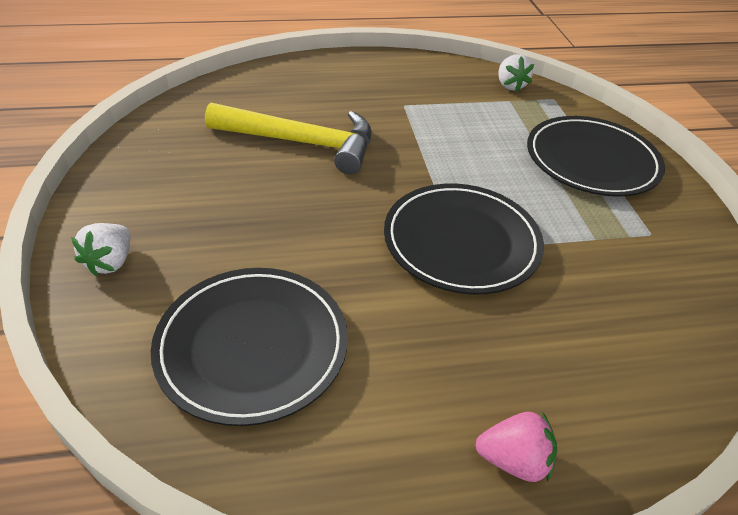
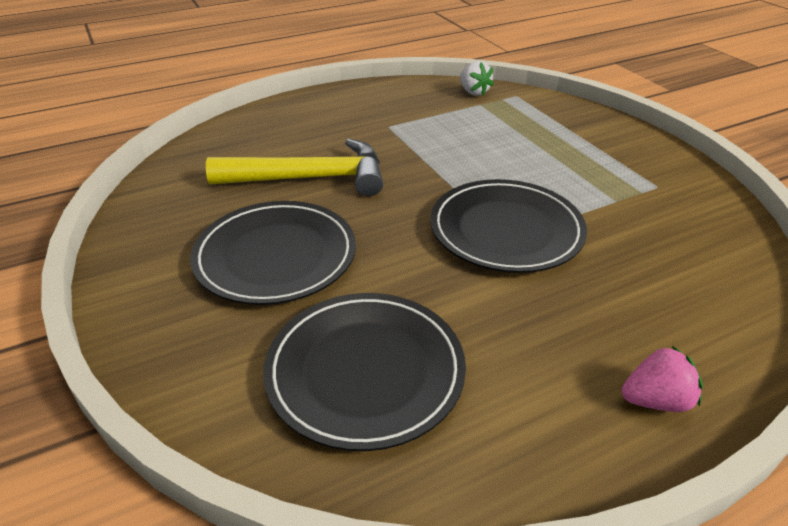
camera: 15 degrees left, 5 degrees down
white strawberry [71,223,130,276] -> none
black plate [527,116,665,197] -> black plate moved to [190,201,356,305]

